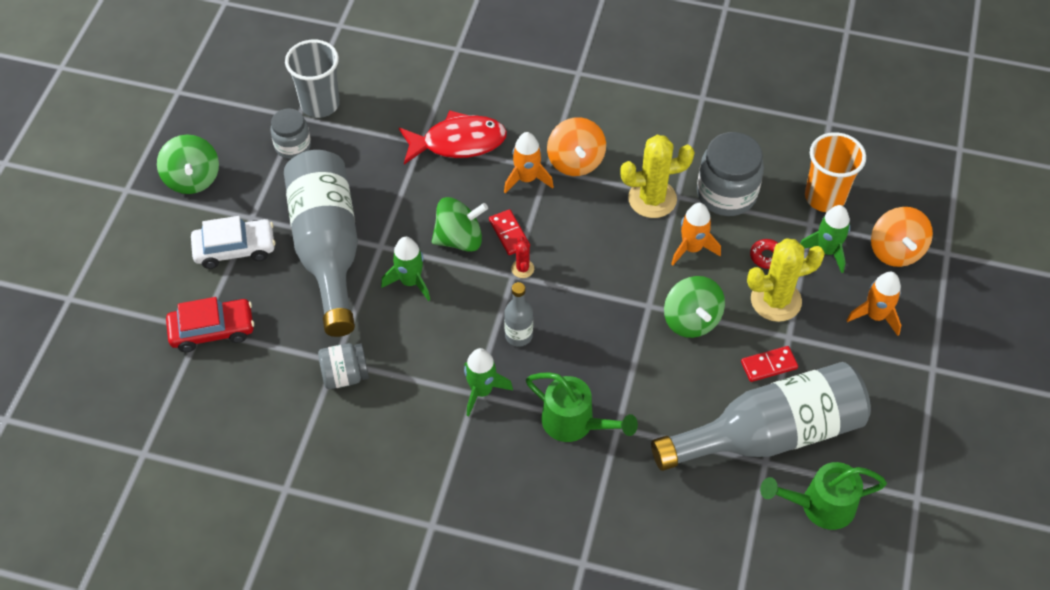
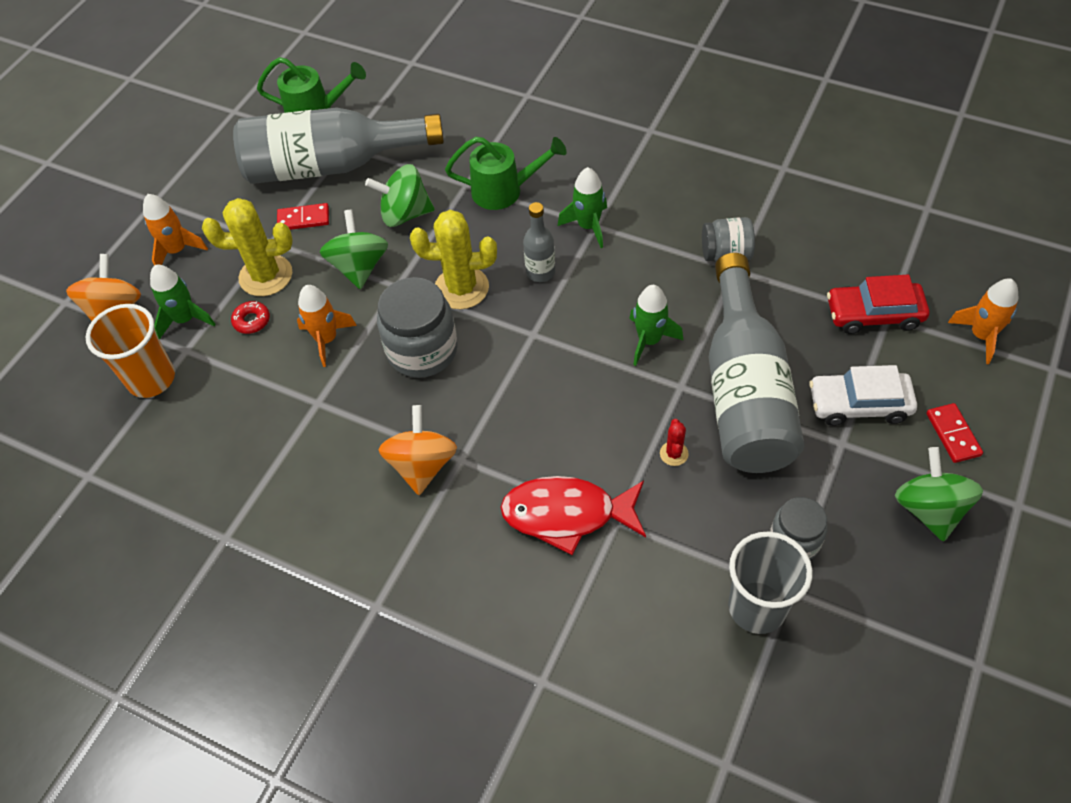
camera: 165 degrees left, 0 degrees up
green spinning top [432,197,488,252] -> green spinning top moved to [365,164,435,227]
red domino [489,209,530,255] -> red domino moved to [926,403,983,463]
orange rocket [504,132,554,193] -> orange rocket moved to [948,278,1018,364]
red cactus [511,236,534,278] -> red cactus moved to [660,419,689,466]
green watering can [526,373,638,442] -> green watering can turned 135 degrees clockwise [445,137,567,210]
yellow cactus [620,135,695,218] -> yellow cactus moved to [410,210,497,309]
grey jar [697,132,764,216] -> grey jar moved to [377,277,458,378]

